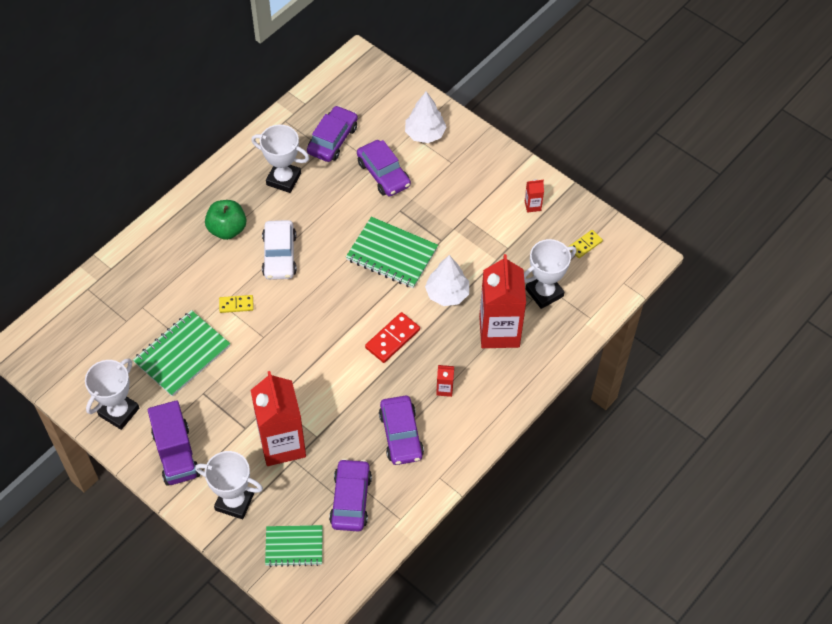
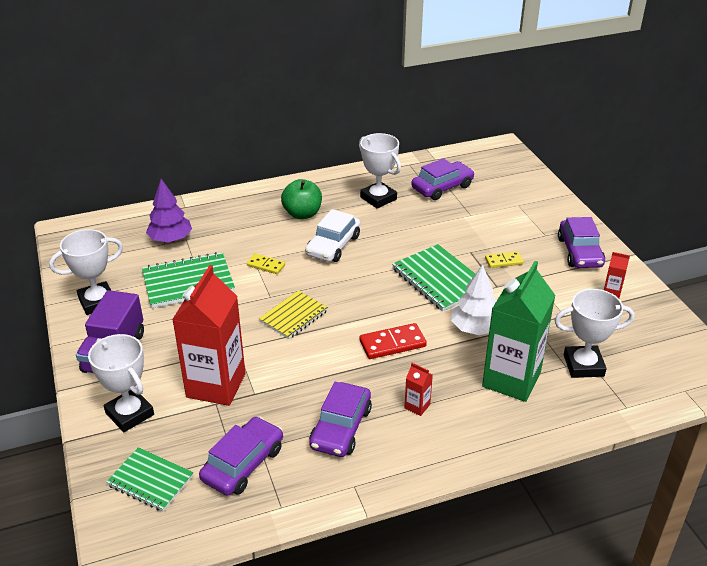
camera: 30 degrees right, 20 degrees down
purple car [357,140,411,196] -> purple car moved to [558,217,605,268]
white tree [405,91,447,143] -> none
red carton [479,254,526,348] -> green carton [482,261,556,402]
yellow domino [569,230,603,258] -> yellow domino moved to [485,251,524,268]
none -> purple tree [146,179,192,242]
none -> yellow notebook [259,291,328,339]

